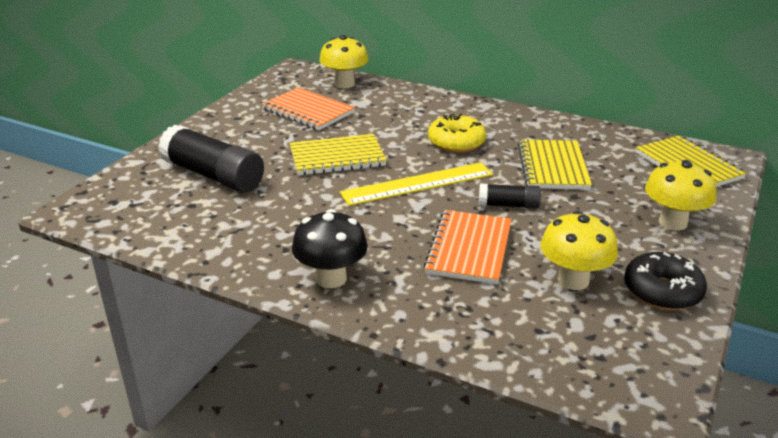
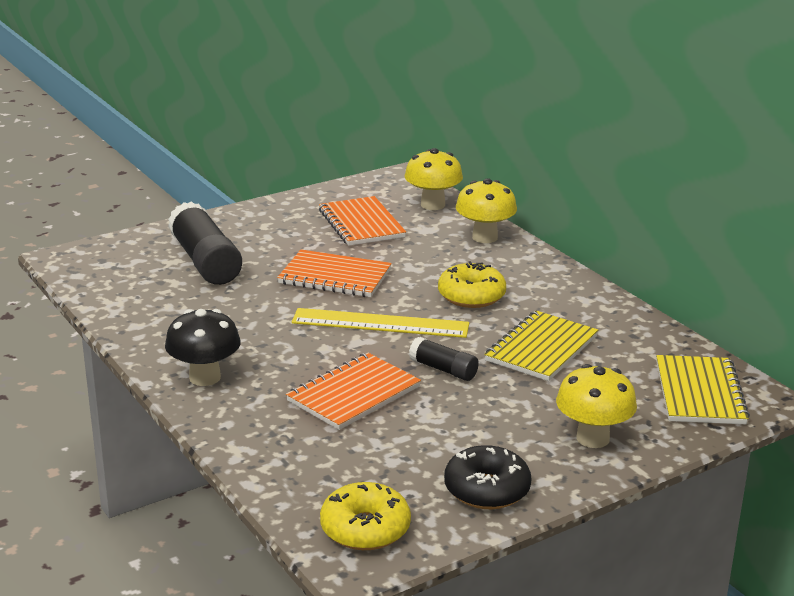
camera: 30 degrees right, 5 degrees down
yellow notebook [290,134,387,176] -> orange notebook [277,250,392,297]
yellow mushroom [540,211,618,290] -> yellow mushroom moved to [456,178,517,243]
none -> yellow donut [320,482,411,550]

